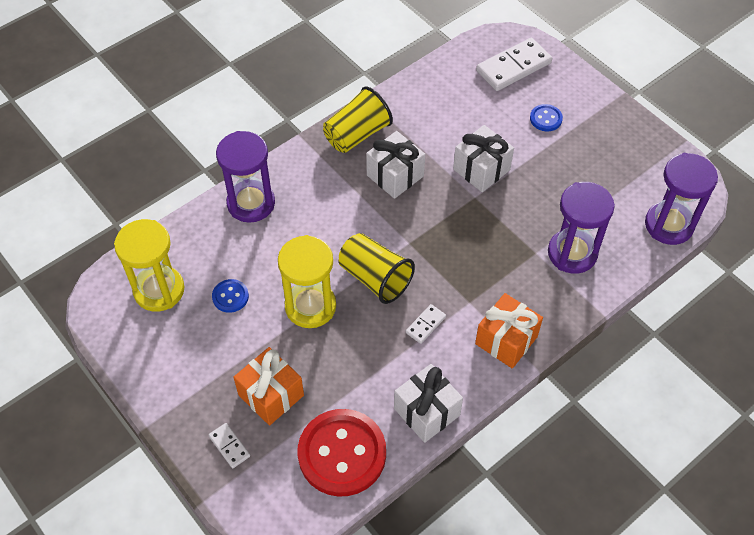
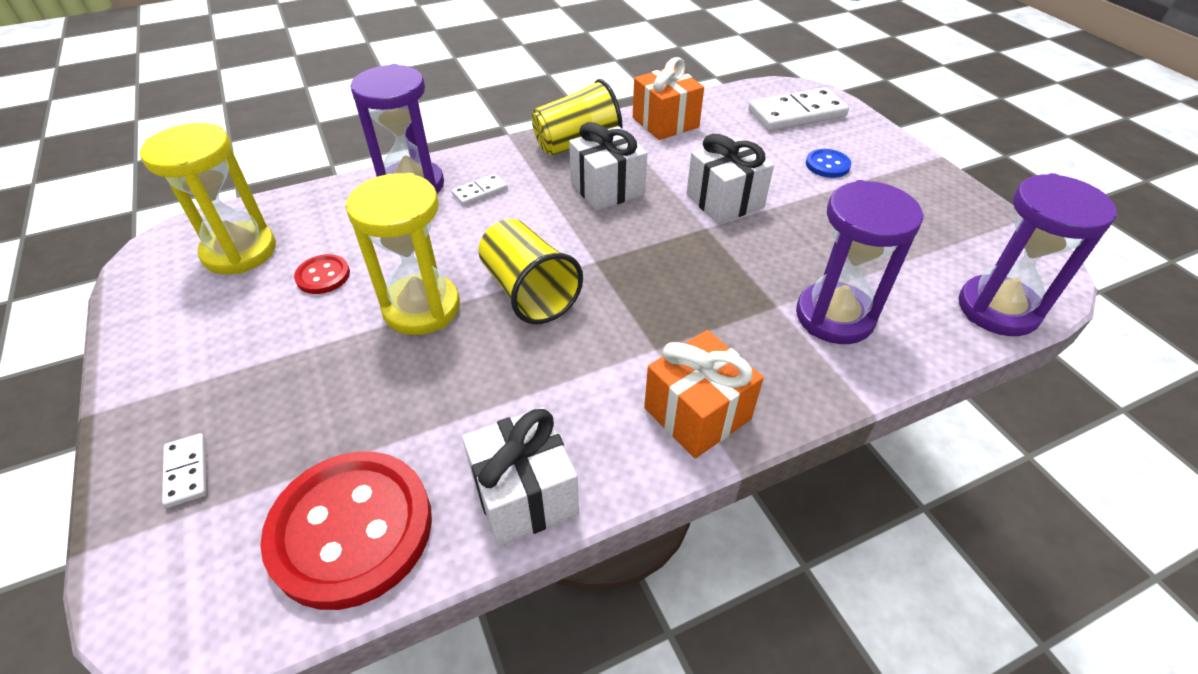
camera: 15 degrees right, 10 degrees down
blue button [212,279,249,313] -> red button [294,254,350,294]
orange gift [233,347,304,426] -> orange gift moved to [633,57,704,140]
white domino [406,304,446,344] -> white domino moved to [452,174,507,206]

